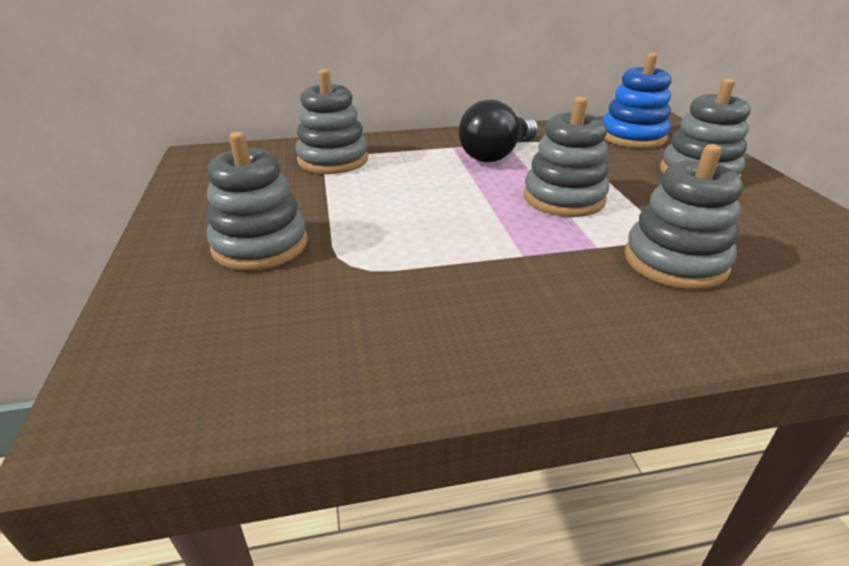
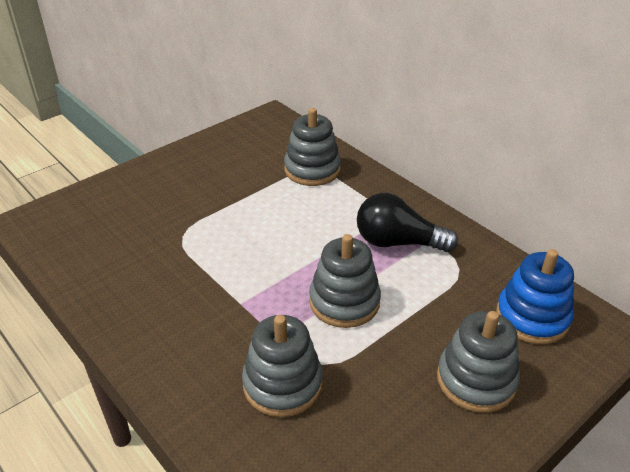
camera: 60 degrees right, 5 degrees up
grey stacking toy [206,132,308,271] -> none

